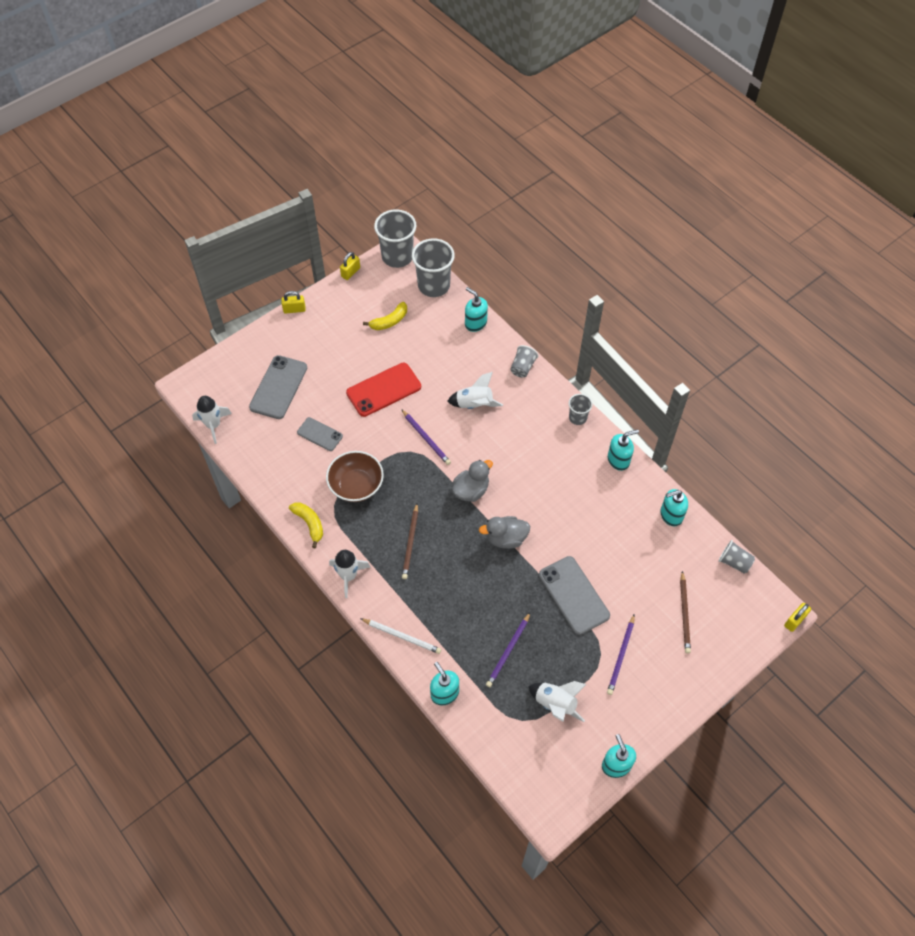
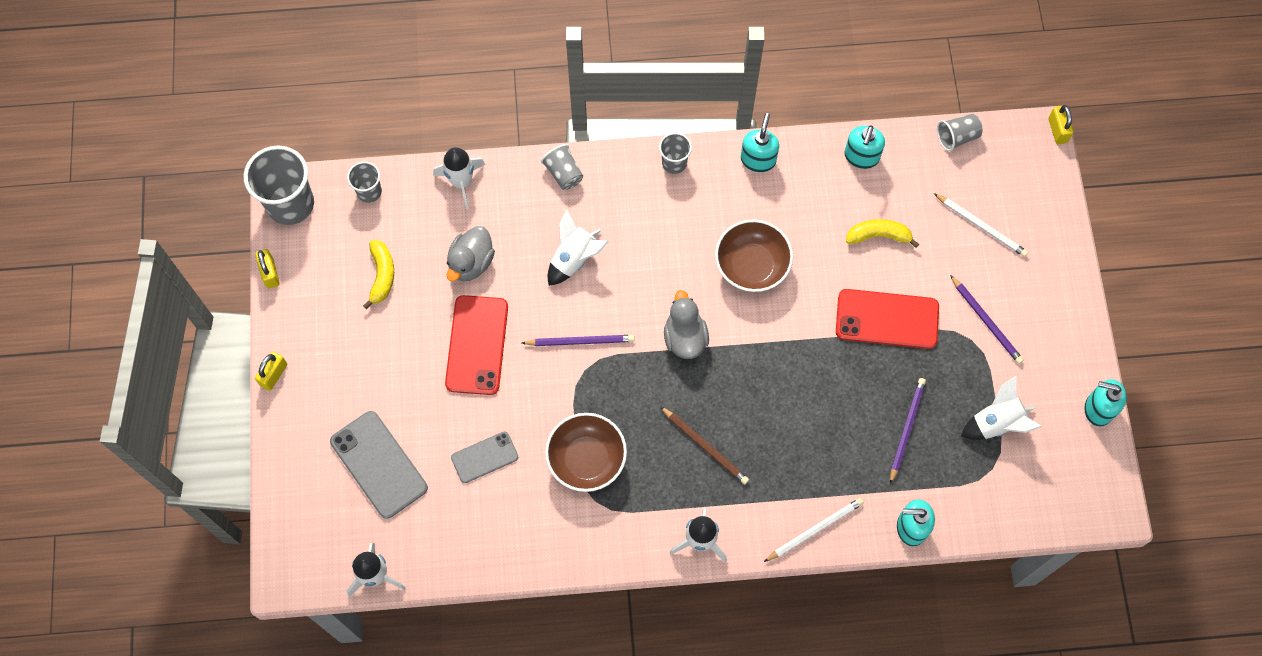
camera: 55 degrees left, 10 degrees up
yellow banana [289,502,323,548] -> yellow banana moved to [846,219,919,248]
grey cup [412,239,455,297] -> grey cup [347,161,382,203], size x0.53
turquoise soap dispenser [465,287,488,332] -> white rocket [433,147,485,209]
grey duck [479,516,530,549] -> grey duck moved to [447,226,495,282]
purple pencil [486,613,530,687] -> purple pencil turned 135 degrees counterclockwise [890,378,926,484]
grey phone [539,556,610,635] -> red phone [836,289,939,349]
brown pencil [680,571,691,653] -> white pencil [934,193,1028,257]
none -> brown bowl [715,219,793,292]

